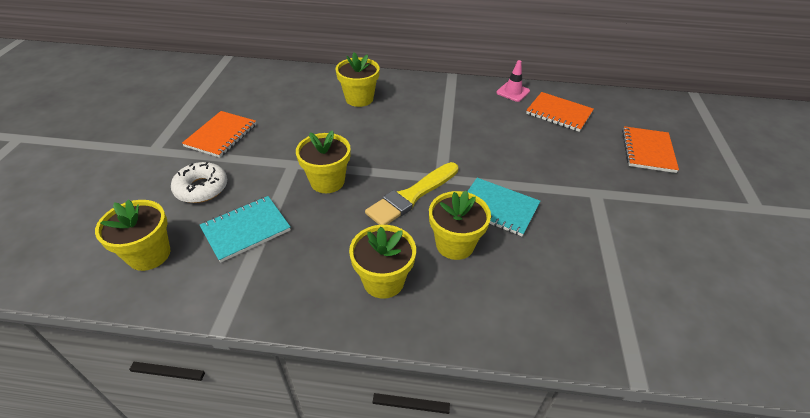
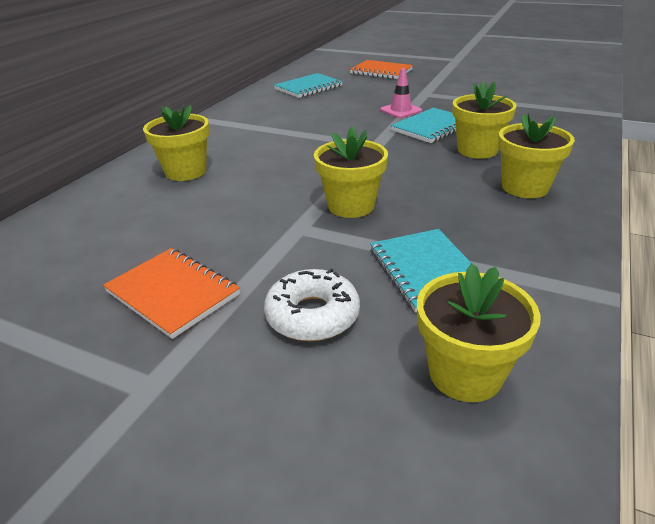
camera: 70 degrees left, 10 degrees down
yellow brush [365,162,459,225] -> none
pink traffic cone [496,60,530,102] -> pink traffic cone moved to [380,68,422,118]
orange notebook [526,92,594,132] -> turquoise notebook [274,73,343,98]

